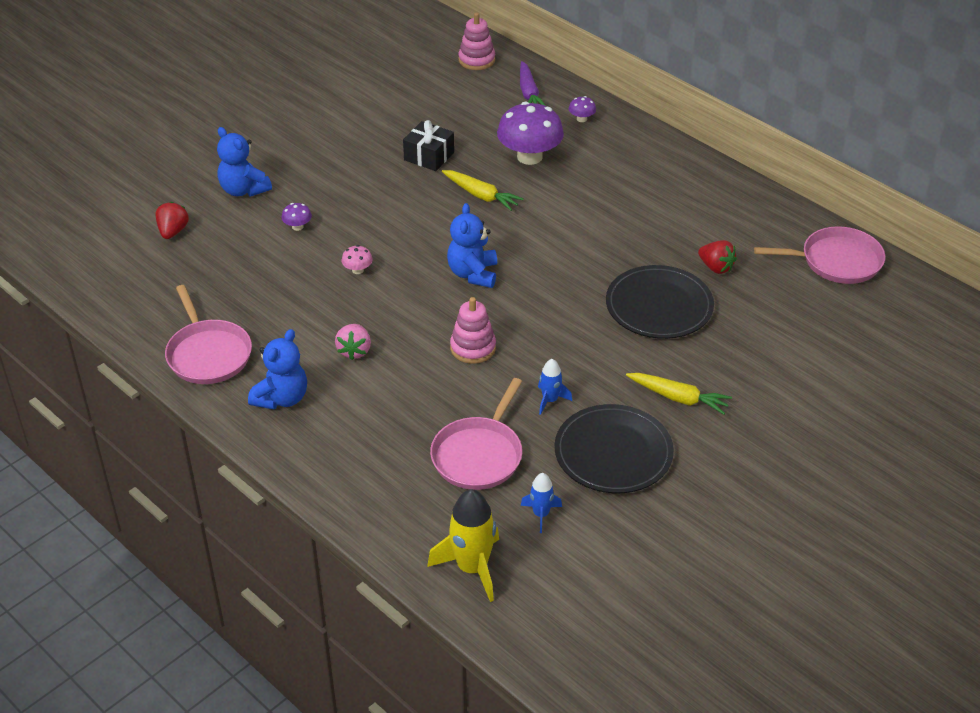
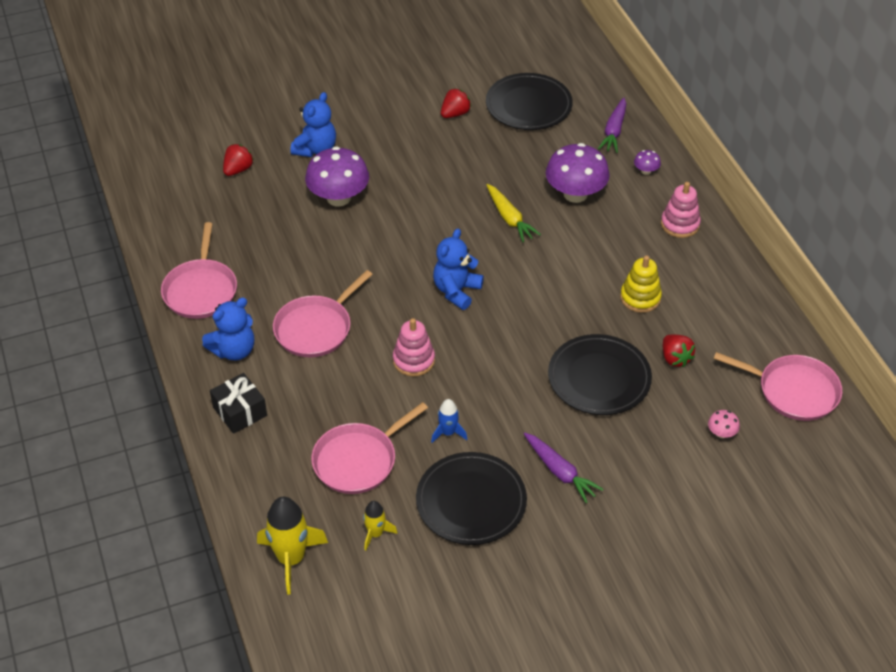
camera: 25 degrees right, 5 degrees up
blue teddy bear [217,127,272,197] -> blue teddy bear turned 135 degrees counterclockwise [290,92,336,157]
purple mushroom [282,203,312,231] -> purple mushroom [305,147,369,207], size x2.32
pink strawberry [335,324,371,360] -> pink pan [273,270,373,357]
pink mushroom [342,245,373,274] -> pink mushroom moved to [708,410,740,438]
black gift [403,120,454,171] -> black gift moved to [210,373,267,434]
pink stacking toy [458,13,495,70] -> pink stacking toy moved to [661,182,701,238]
blue rocket [521,473,562,533] -> yellow rocket [363,501,397,551]
yellow carrot [626,373,732,415] -> purple carrot [524,433,604,503]
none -> red strawberry [441,88,471,118]
none -> black plate [486,73,573,130]
none -> yellow stacking toy [620,255,662,313]

